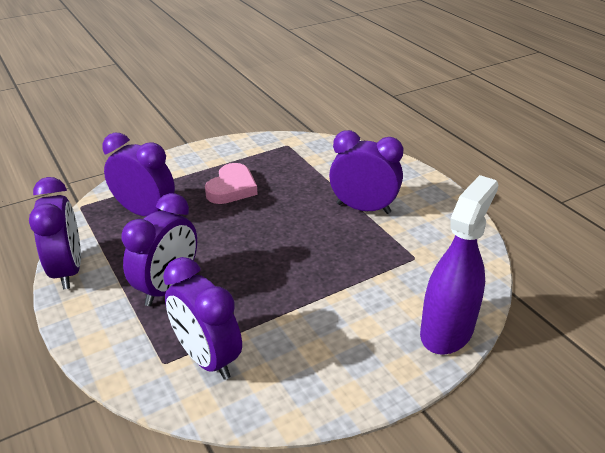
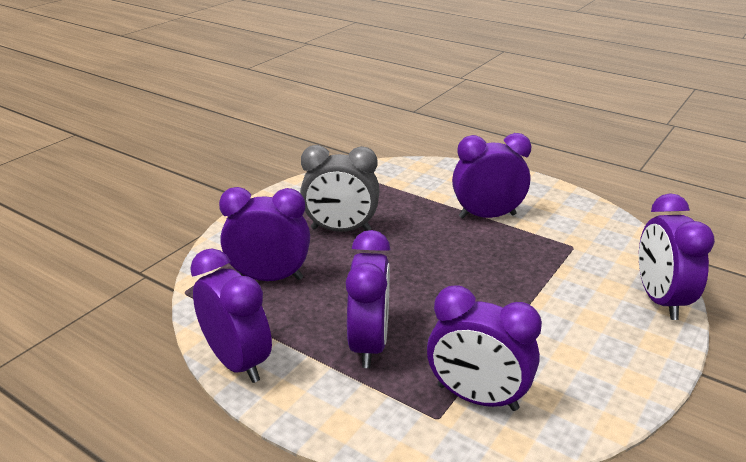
camera: 25 degrees left, 5 degrees down
pink heart [205,163,258,204] -> grey clock [300,145,380,232]
purple spray bottle [420,175,498,355] -> purple clock [639,193,715,320]

